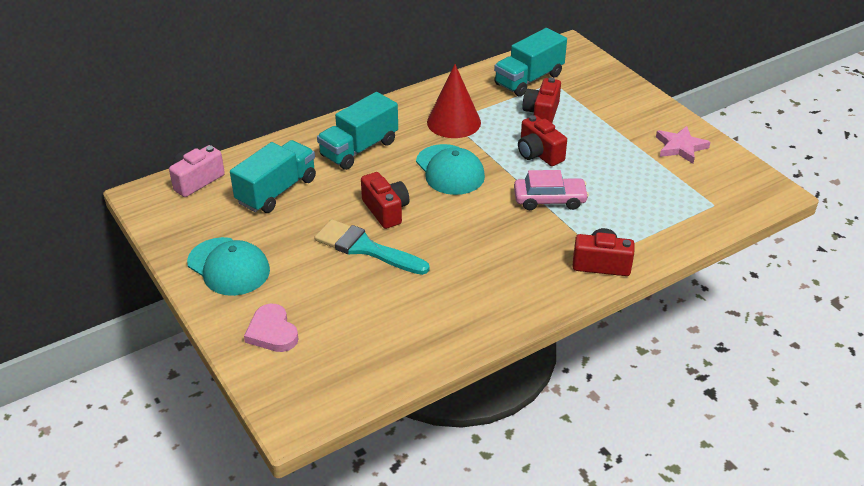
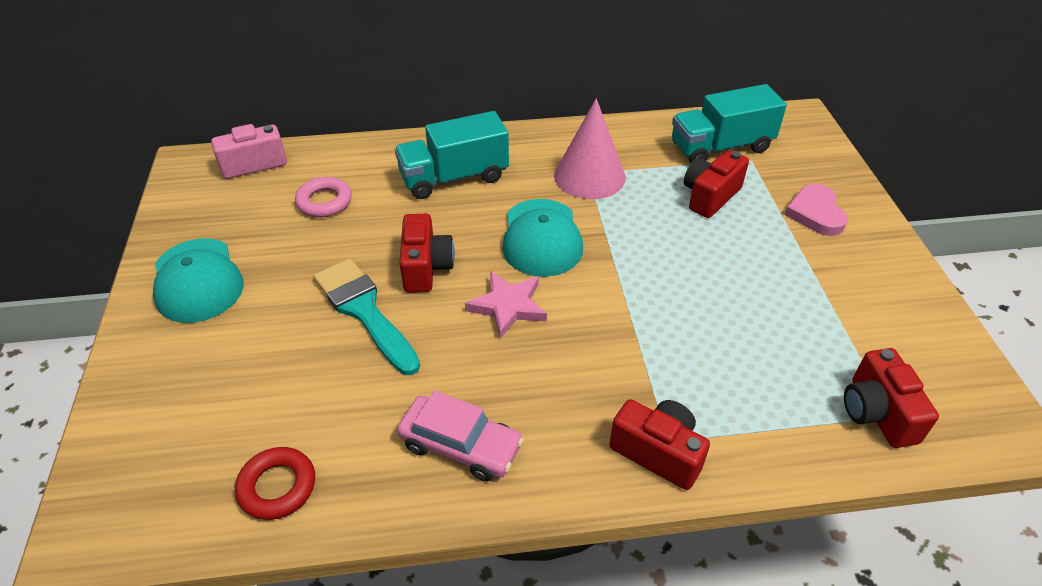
camera: 25 degrees right, 5 degrees up
turquoise truck [230,140,316,213] -> pink ring [295,177,352,217]
pink heart [244,304,298,352] -> pink heart moved to [785,184,848,236]
red cone [427,64,481,138] -> pink cone [554,98,626,199]
pink car [514,170,589,210] -> pink car moved to [397,391,524,481]
red camera [518,115,567,166] -> red camera moved to [844,348,939,448]
pink star [656,126,710,164] -> pink star moved to [465,271,547,339]
none -> red ring [235,447,315,520]

